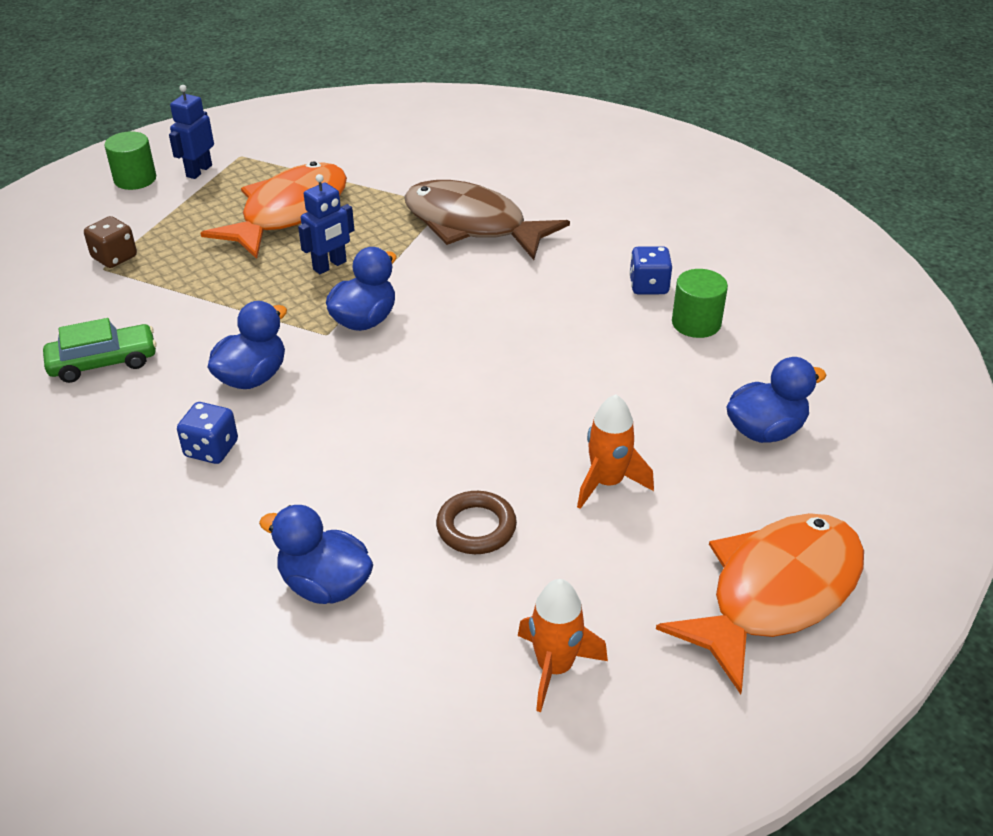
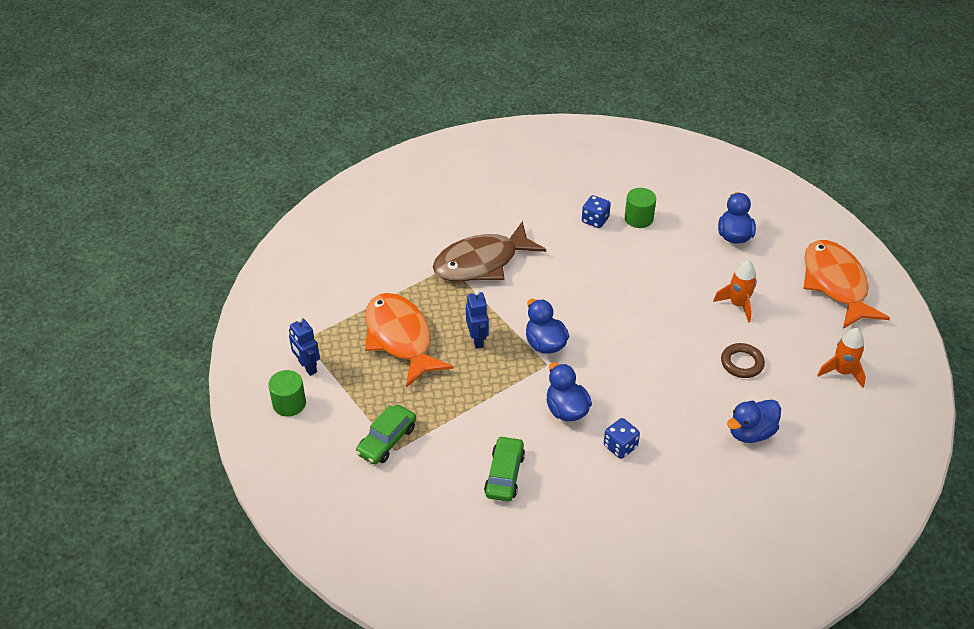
camera: 60 degrees left, 5 degrees up
brown dice [84,216,137,268] -> green car [356,405,416,464]

